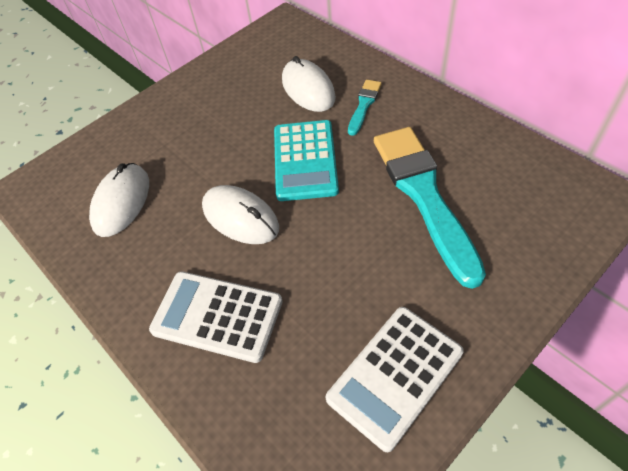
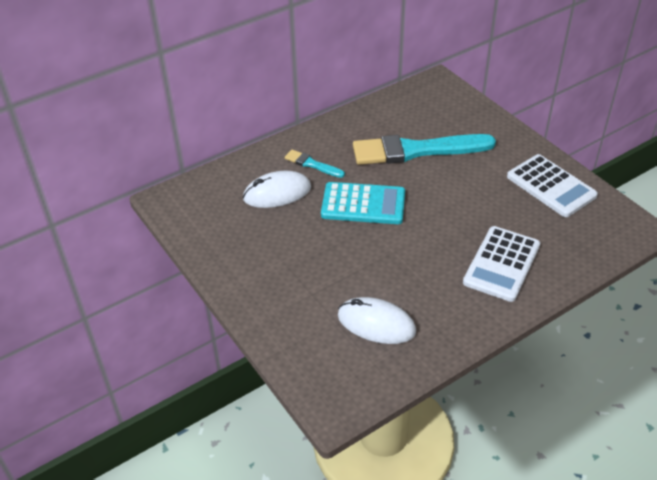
camera: 85 degrees left, 10 degrees down
white mouse [202,185,279,244] -> none

